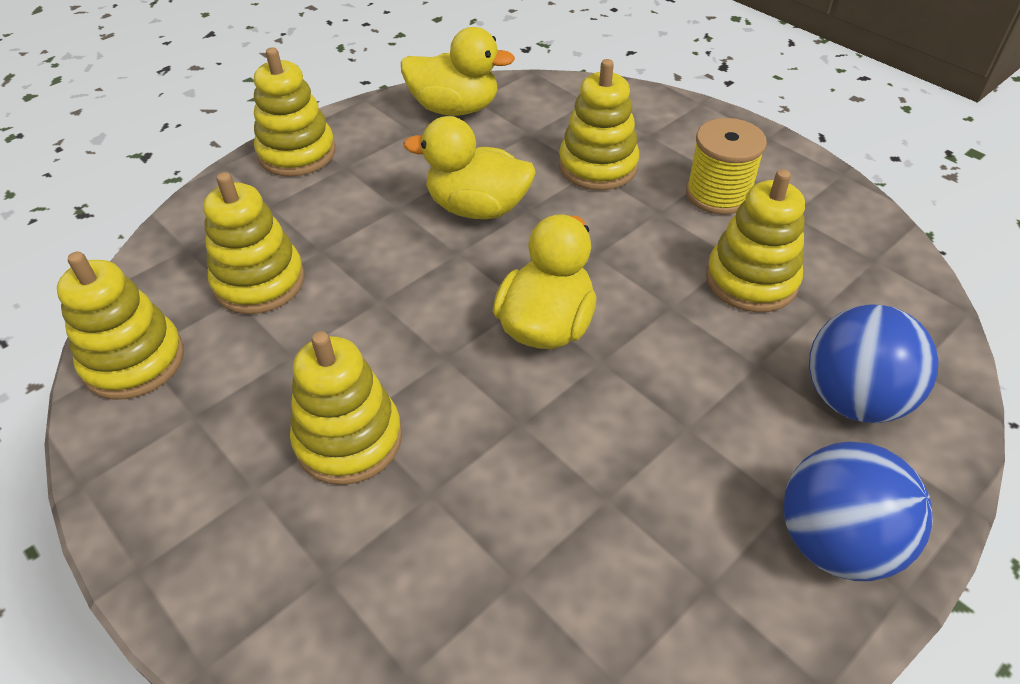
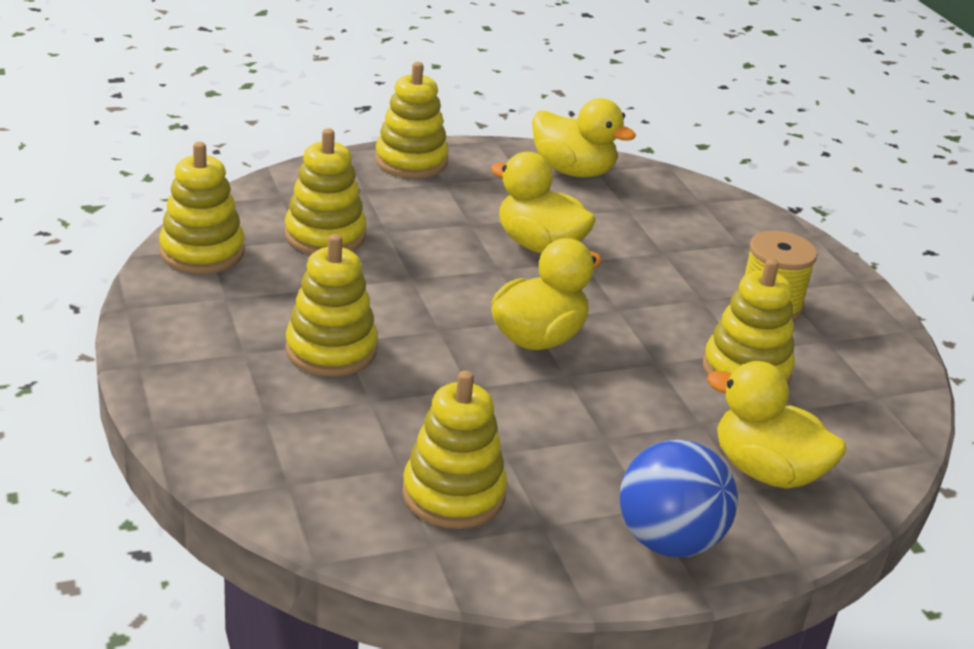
camera: 20 degrees right, 15 degrees down
yellow stacking toy [559,59,639,190] -> yellow stacking toy moved to [402,370,507,529]
blue ball [809,304,938,423] -> yellow duck [707,361,846,489]

